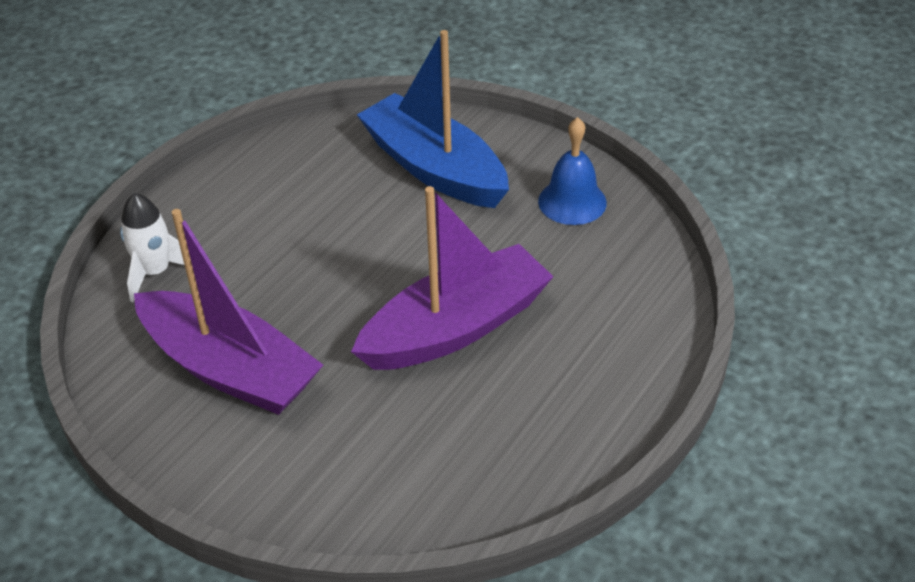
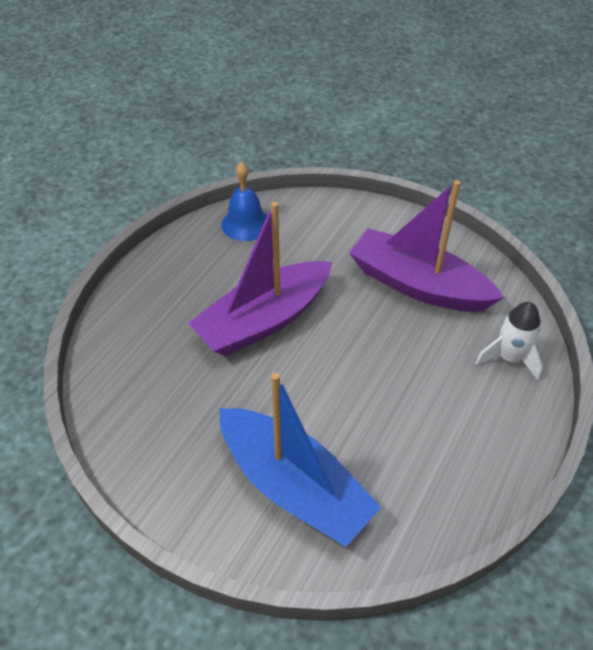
camera: 175 degrees right, 5 degrees up
blue bell [538,117,607,225] -> blue bell moved to [221,162,267,241]

